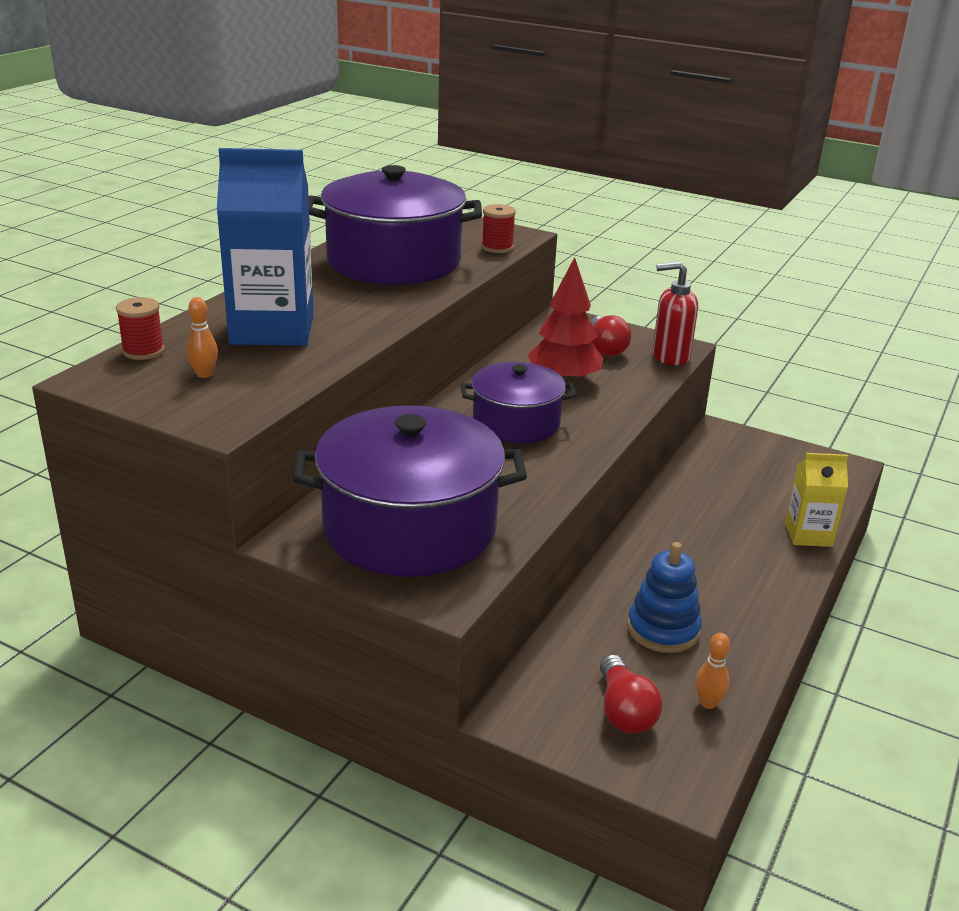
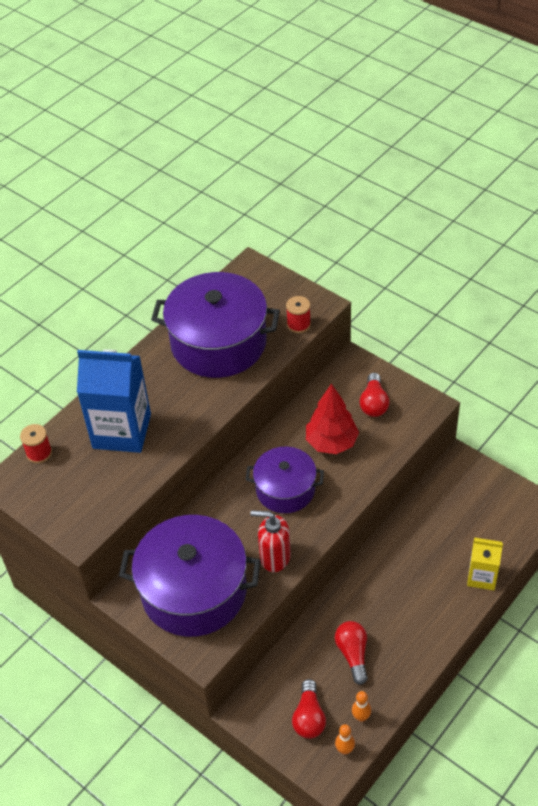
camera: 15 degrees right, 20 degrees up
orange bowling pin [186,297,218,378] -> orange bowling pin moved to [335,724,355,755]
blue stacking toy [627,542,702,653] -> red light bulb [335,621,368,685]
red soap dispenser [652,261,698,365] -> red soap dispenser moved to [250,510,291,572]

